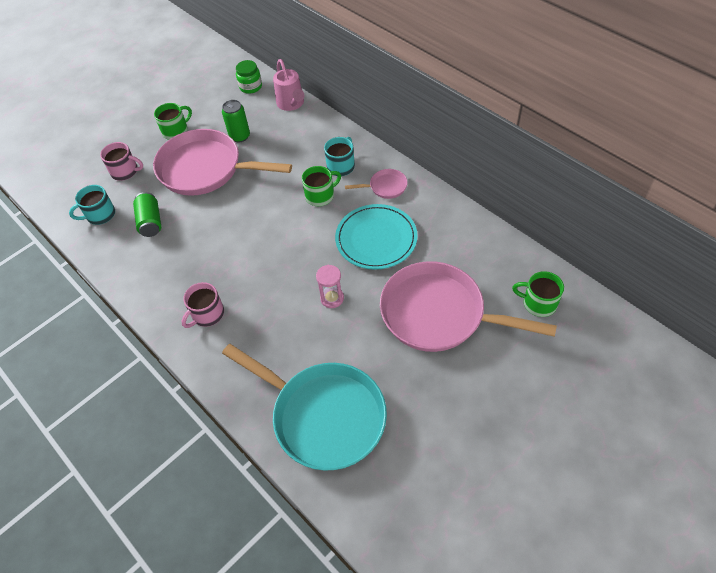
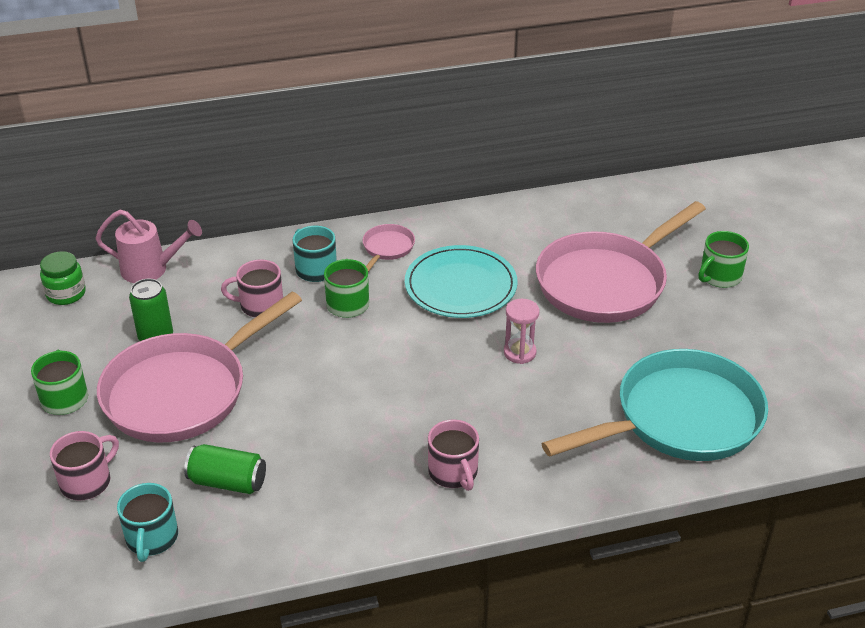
camera: 65 degrees left, 15 degrees down
green mug [512,271,564,317] -> green mug moved to [698,231,749,288]
none -> pink mug [221,259,283,317]

